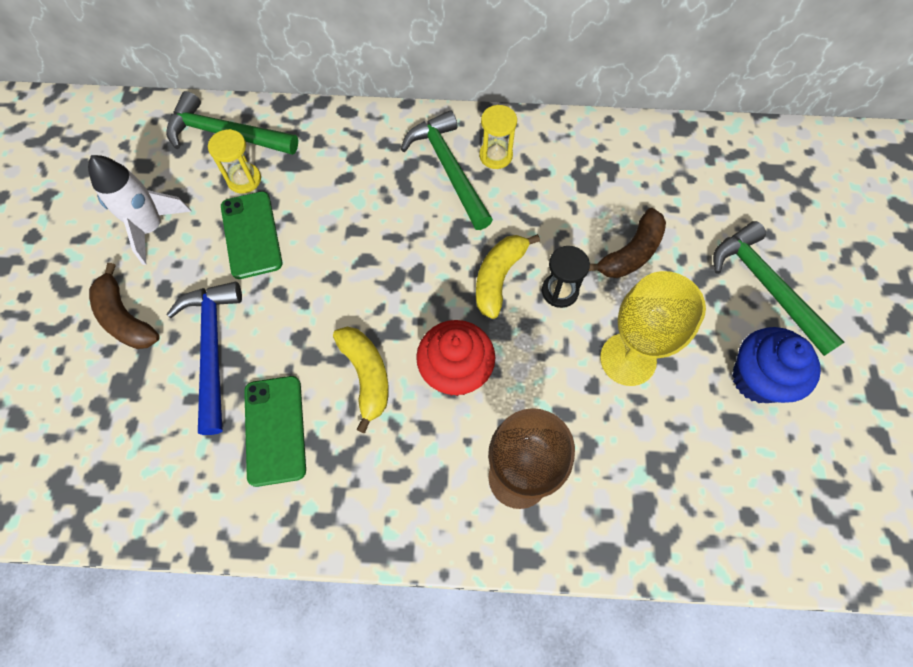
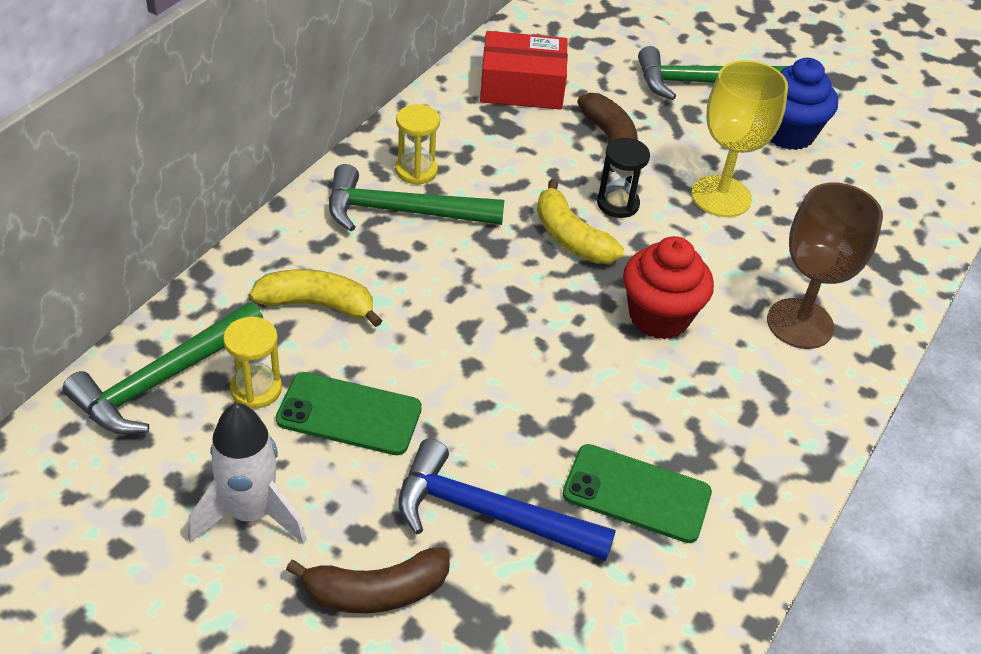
camera: 65 degrees left, 20 degrees down
yellow banana [333,327,389,433] -> yellow banana moved to [250,269,383,327]
none -> red box [480,31,568,110]

